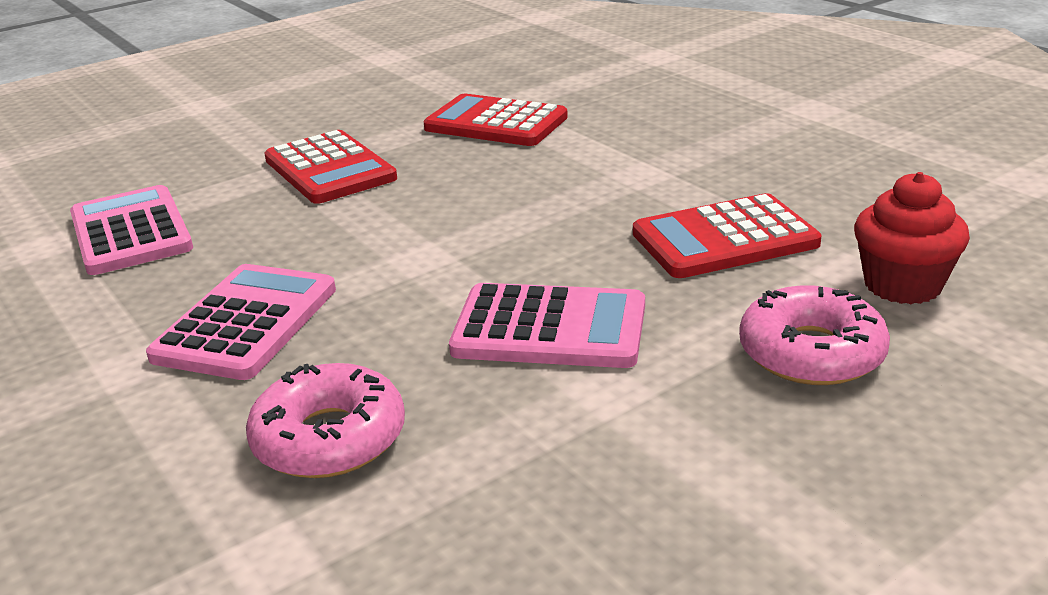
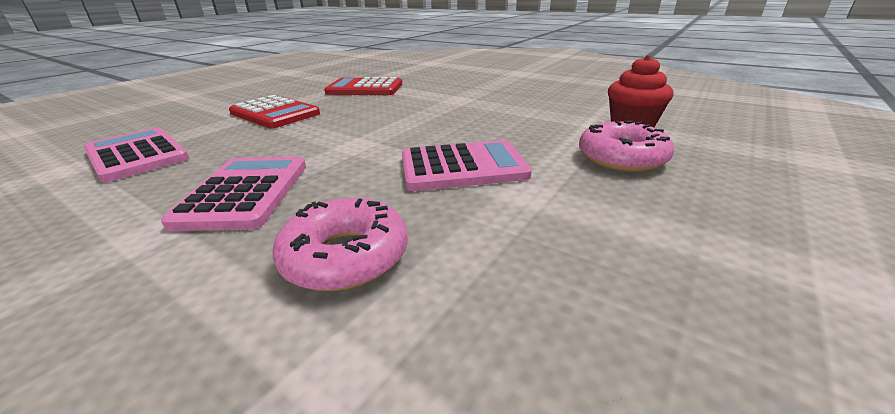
camera: 20 degrees left, 0 degrees up
red calculator [633,193,822,278] -> none

